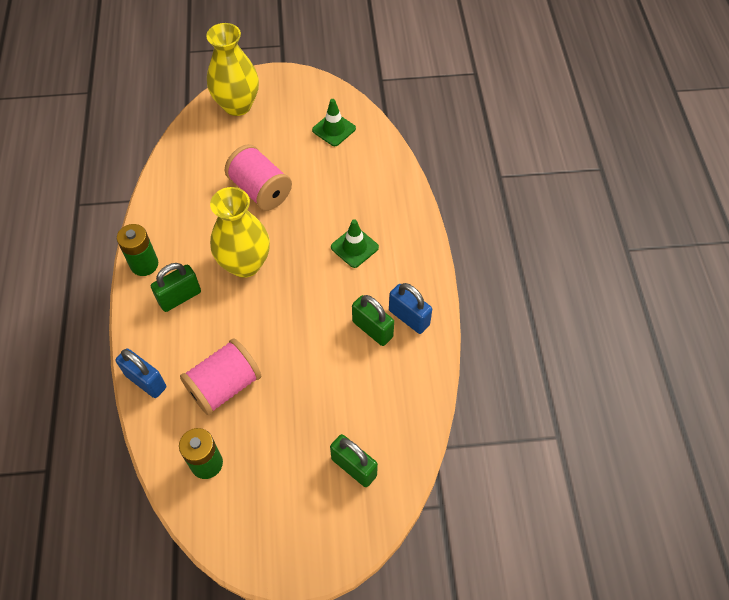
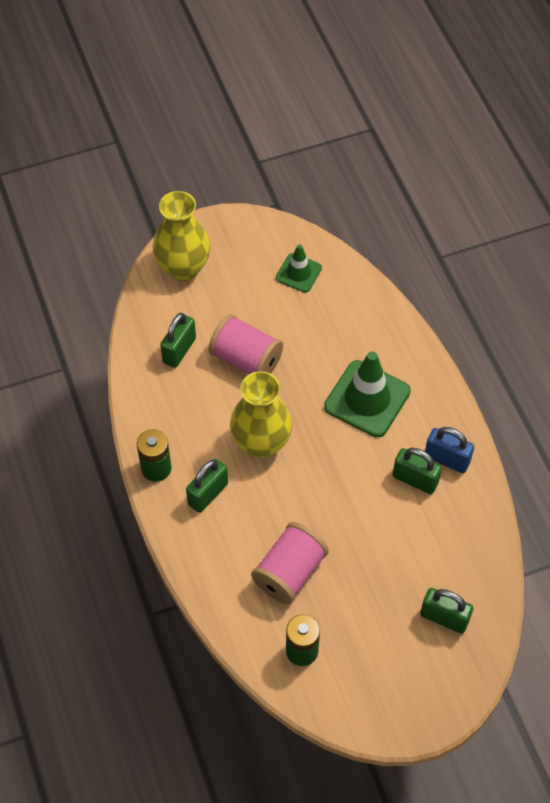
camera: 15 degrees left, 0 degrees up
blue padlock [115,348,166,398] -> none
green traffic cone [331,219,379,268] -> green traffic cone [324,351,411,437], size x1.74
none -> green padlock [160,313,196,368]

